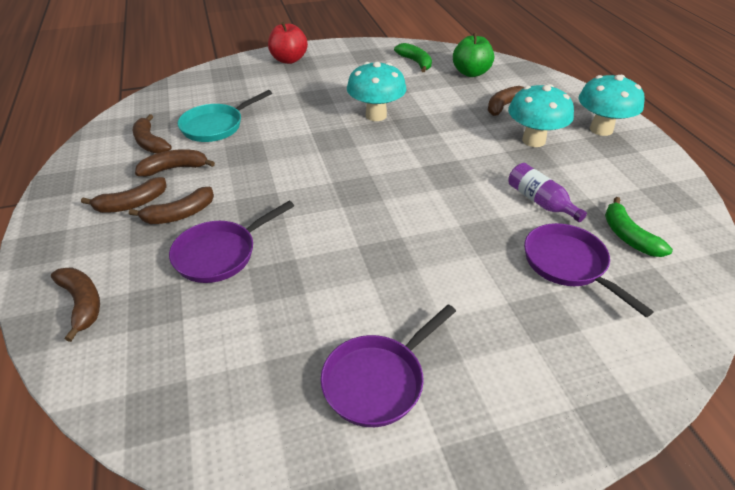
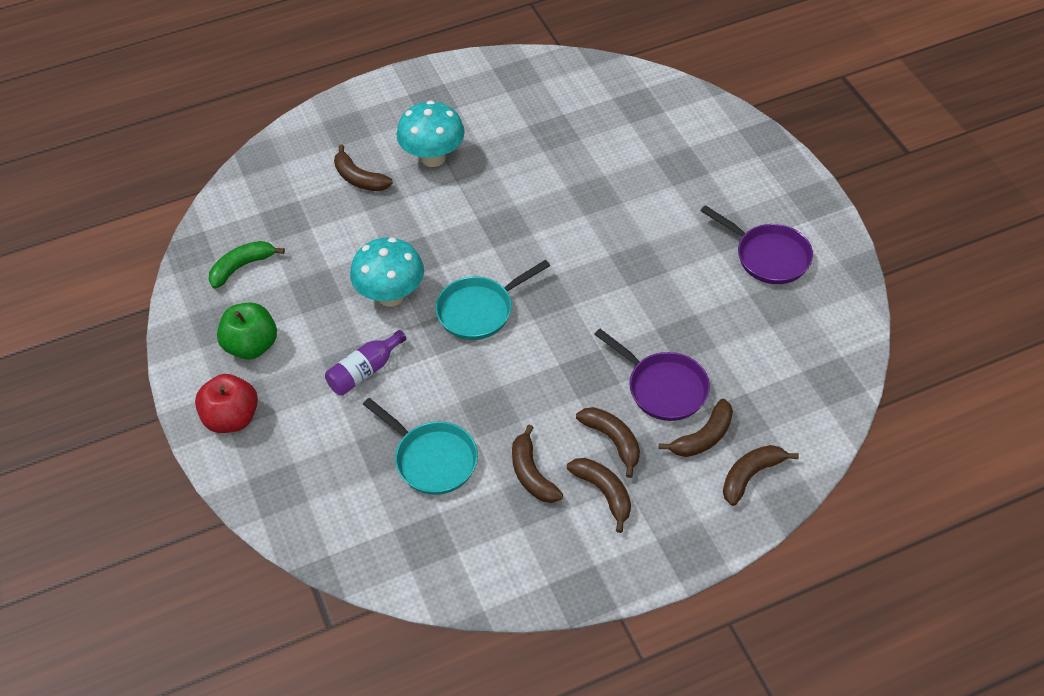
camera: 95 degrees left, 10 degrees up
brown banana [133,114,172,154] -> brown banana moved to [659,399,733,457]
green apple [453,33,494,77] -> green apple moved to [217,303,277,360]
purple bottle [508,163,587,222] -> purple bottle moved to [325,330,406,395]
purple pan [524,223,654,317] -> none
turquoise mushroom [579,75,645,136] -> none
green banana [605,197,673,257] -> none
none -> turquoise pan [436,260,550,340]

